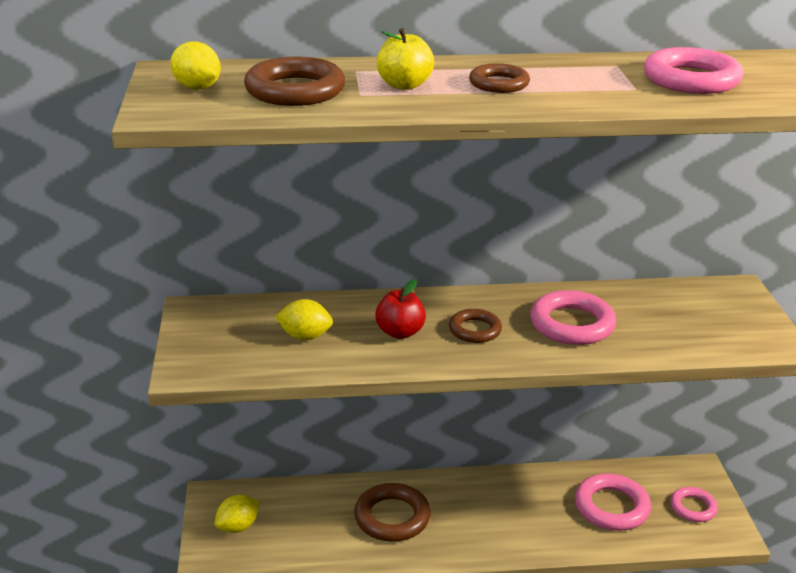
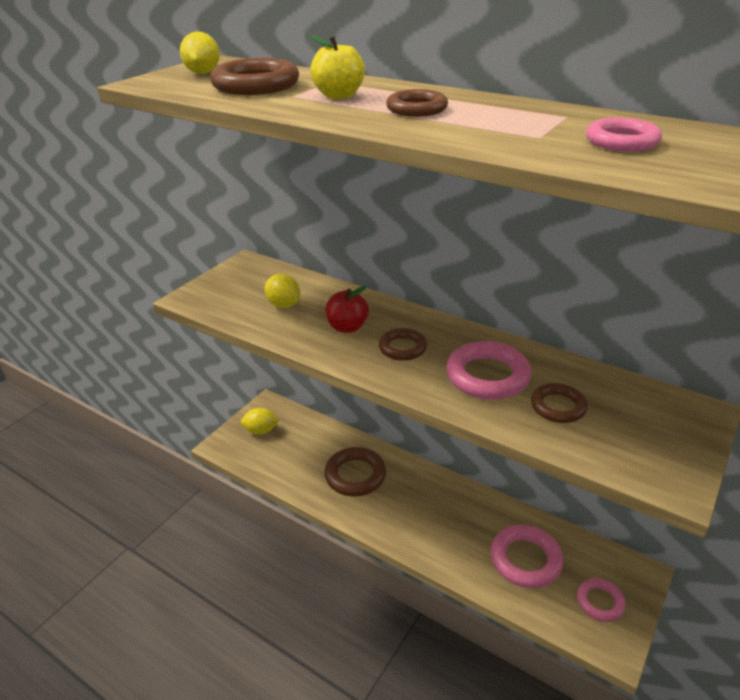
camera: 40 degrees right, 5 degrees up
pink ring [644,47,743,94] -> pink ring [586,117,662,152], size x0.62
none -> brown ring [531,383,588,423]

